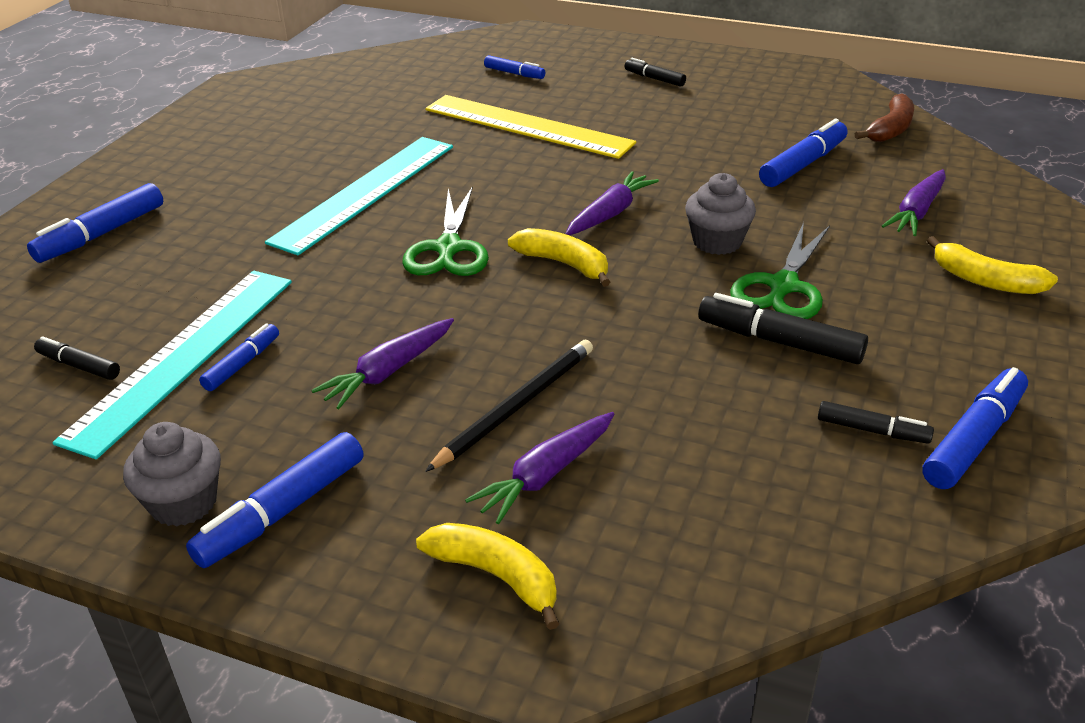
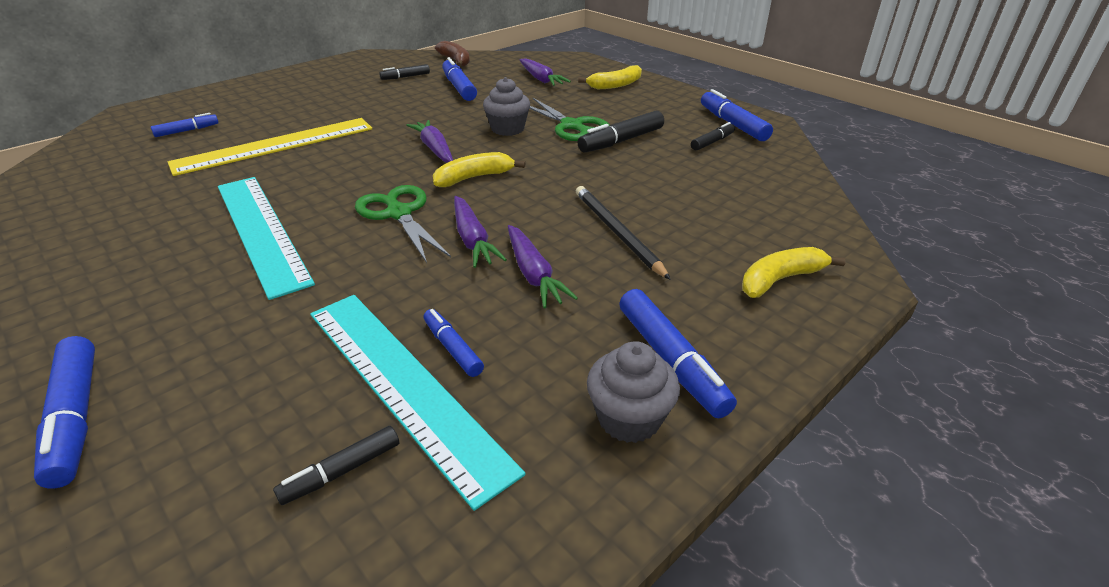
camera: 65 degrees left, 0 degrees up
green scissors [402,186,489,276] -> green scissors turned 150 degrees counterclockwise [355,185,451,263]
purple carrot [465,412,614,524] -> purple carrot moved to [454,196,507,268]
black marker [625,58,686,87] -> black marker moved to [379,64,430,80]

